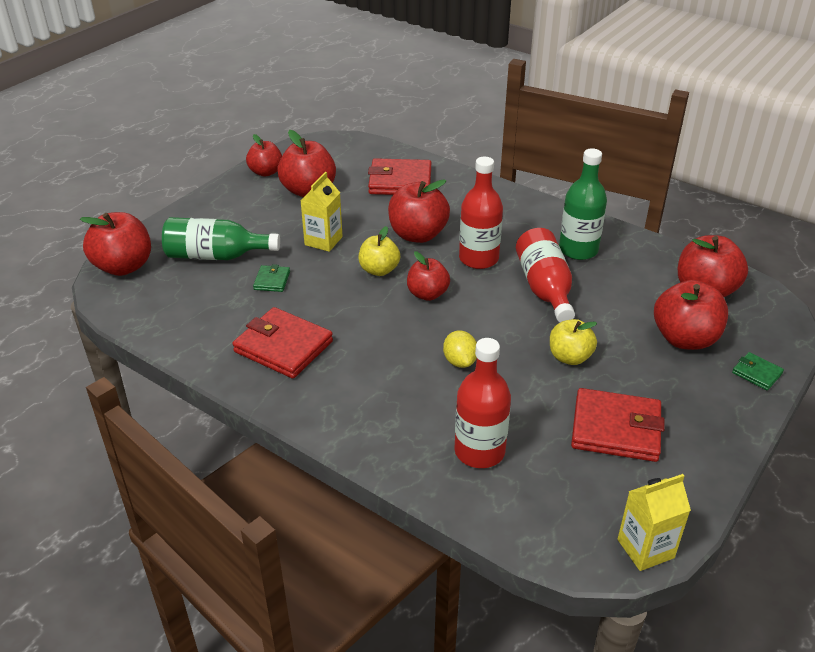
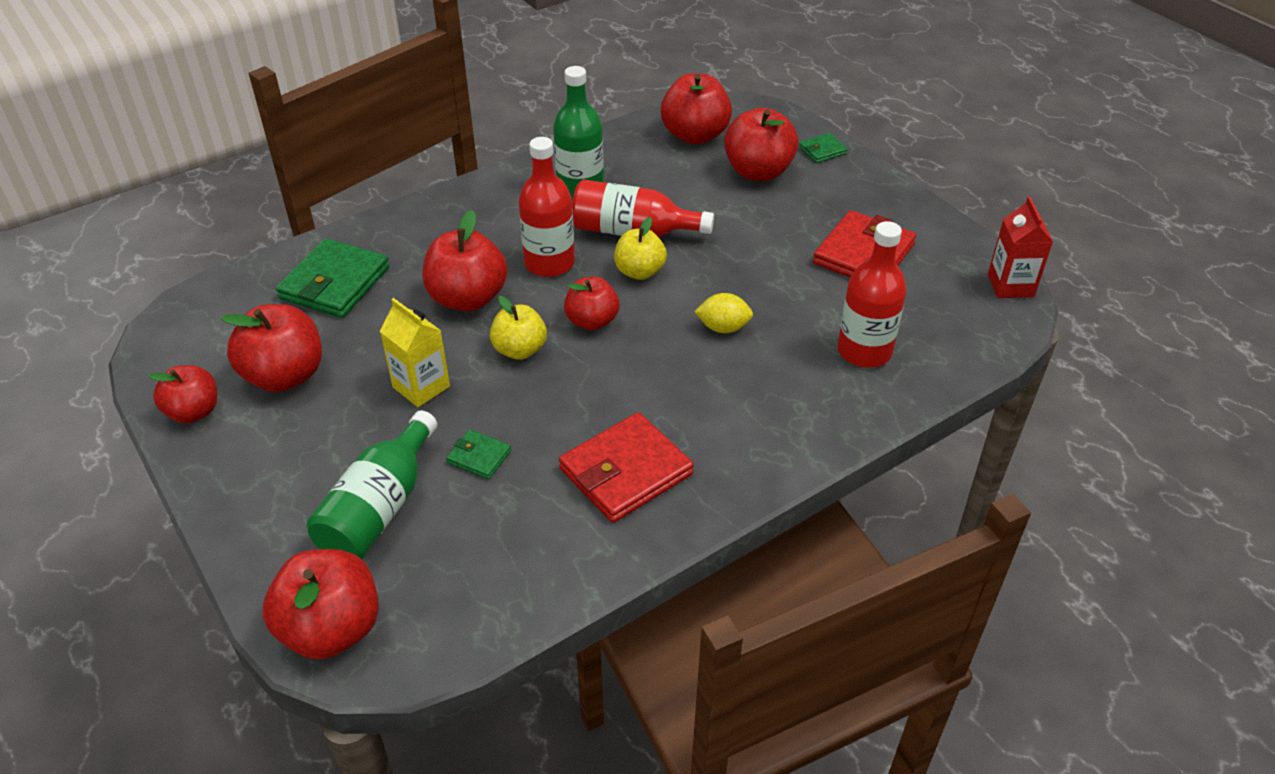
camera: 70 degrees left, 5 degrees up
red wallet [368,158,431,195] -> green wallet [276,238,390,318]
yellow apple [550,319,597,365] -> yellow apple moved to [614,217,667,280]
yellow carton [618,474,691,571] -> red carton [988,196,1053,298]

